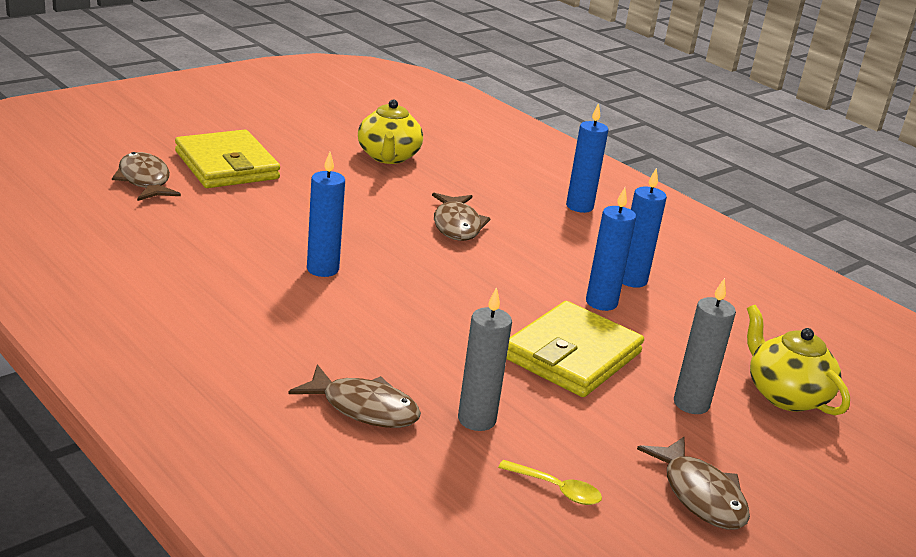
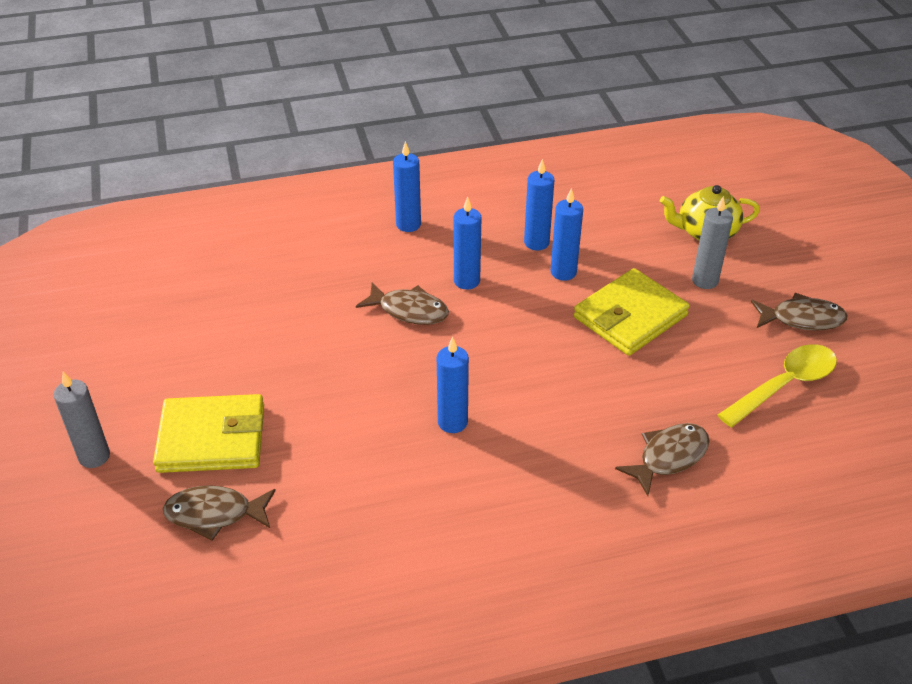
camera: 60 degrees left, 15 degrees up
yellow teapot [358,100,423,164] -> none
grey candle [458,287,512,431] -> grey candle moved to [54,372,110,468]
yellow spoon [498,460,602,505] -> yellow spoon [718,344,837,427], size x1.98
yellow wallet [506,301,644,397] -> yellow wallet turned 75 degrees clockwise [574,268,690,356]
none -> blue candle [454,197,481,290]

